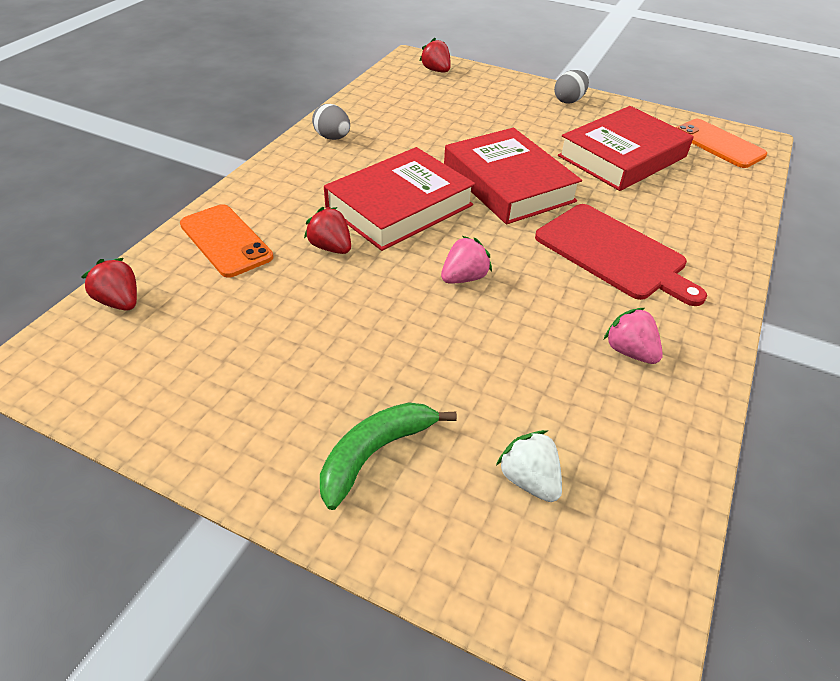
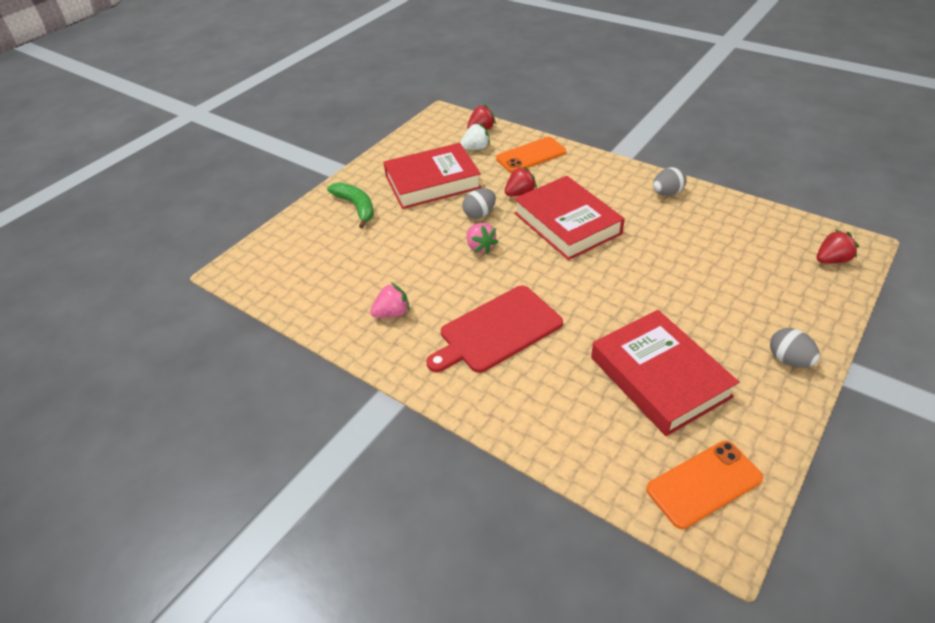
camera: 105 degrees right, 0 degrees up
red book [444,128,582,224] -> red book moved to [383,143,482,209]
white strawberry [496,430,562,502] -> white strawberry moved to [460,123,490,150]
none -> grey egg [462,188,496,219]

